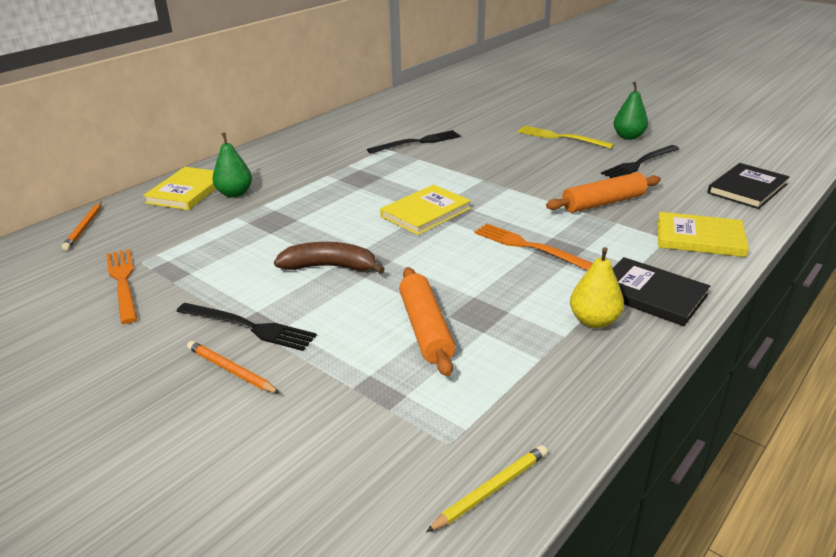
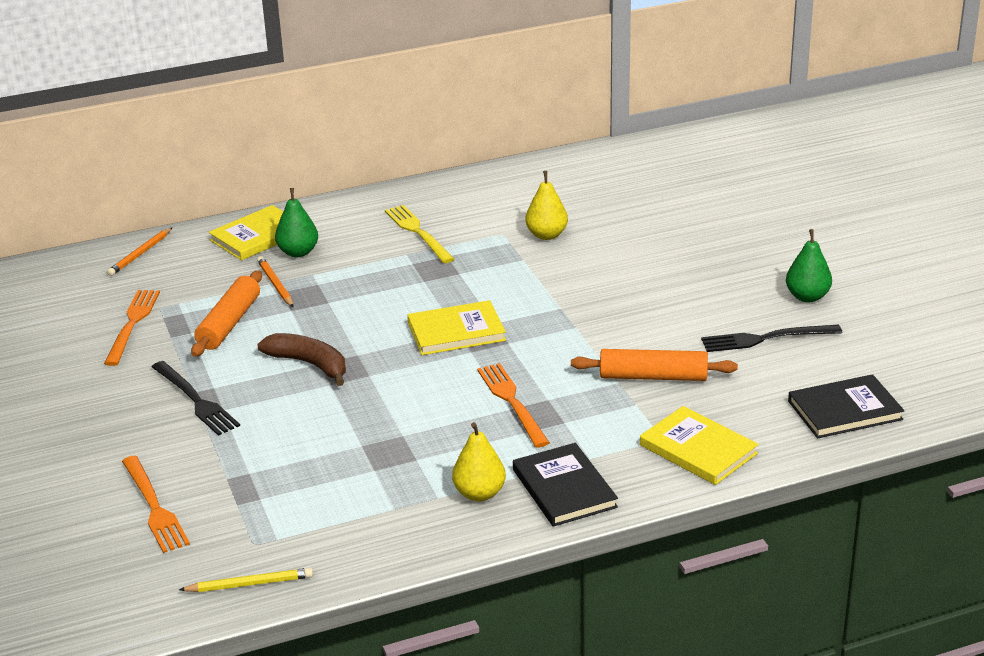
camera: 30 degrees right, 0 degrees up
orange pencil [187,341,280,394] -> orange pencil moved to [257,256,294,307]
black fork [367,130,461,154] -> yellow pear [525,171,568,240]
orange rolling pin [399,267,455,377] -> orange rolling pin moved to [191,270,262,357]
yellow fork [517,126,615,149] -> yellow fork moved to [385,205,454,263]
none -> orange fork [122,456,190,553]

